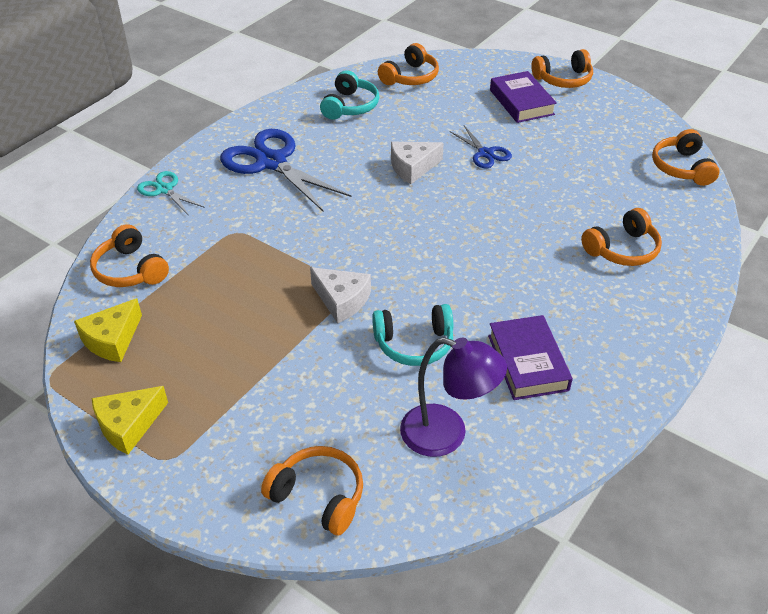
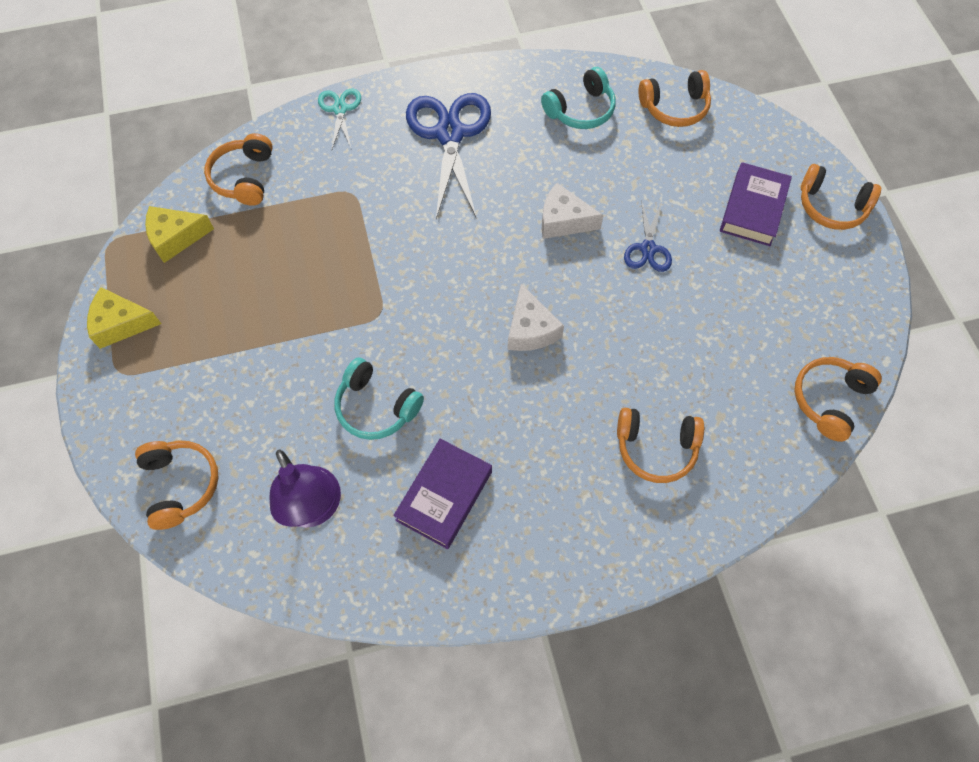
camera: 40 degrees right, 20 degrees up
white cheese [310,267,371,323] -> white cheese moved to [508,284,564,351]

